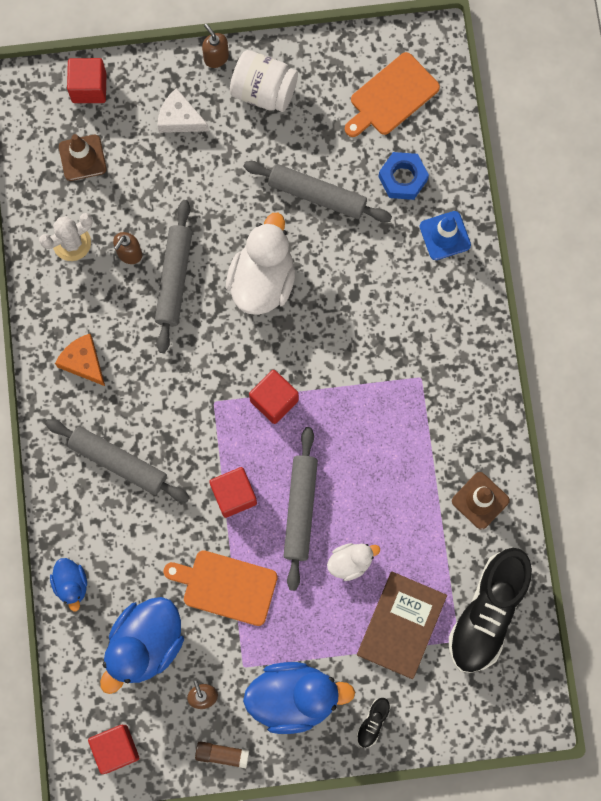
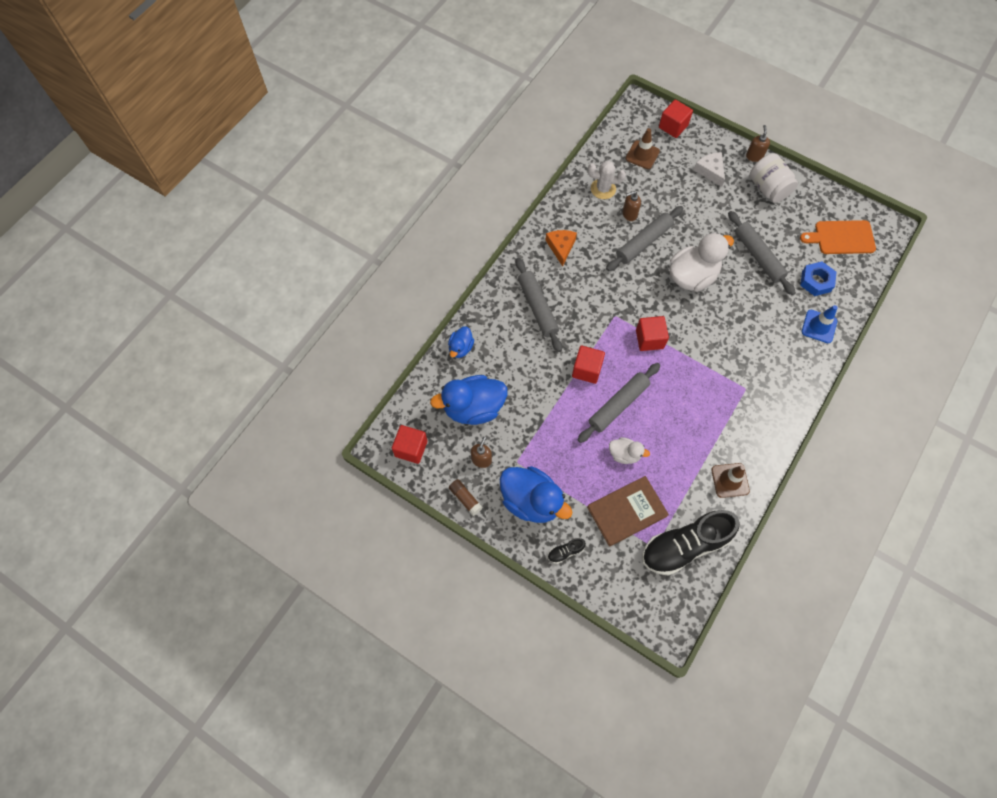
camera: 40 degrees right, 10 degrees down
orange cutting board [163,550,278,626] -> none

